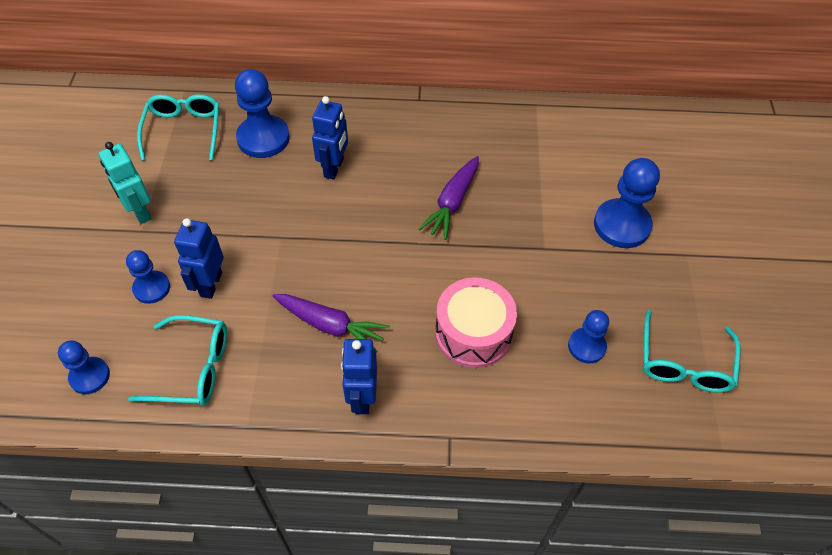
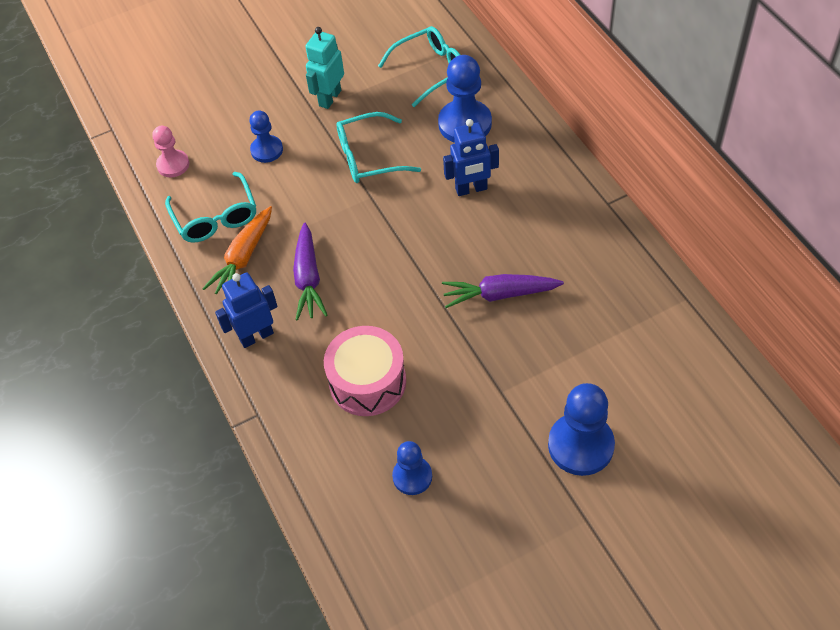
camera: 65 degrees right, 0 degrees up
blue pawn [58,340,110,394] -> pink pawn [152,126,189,178]
blue robot [174,218,224,299] -> none
turquoise glasses [643,310,741,393] -> turquoise glasses moved to [336,112,421,183]
none -> orange carrot [202,206,272,294]

